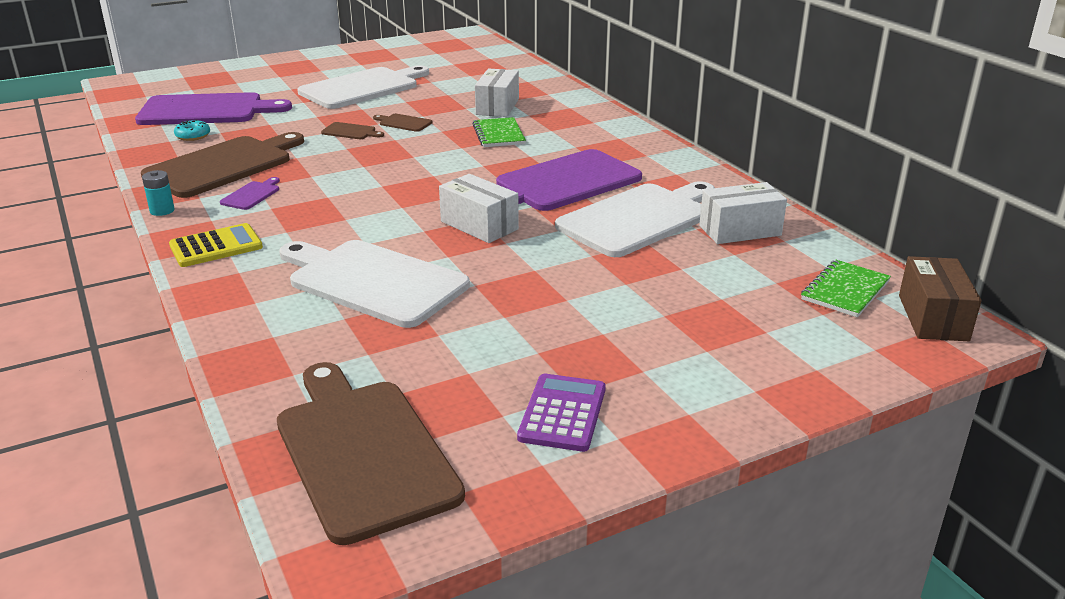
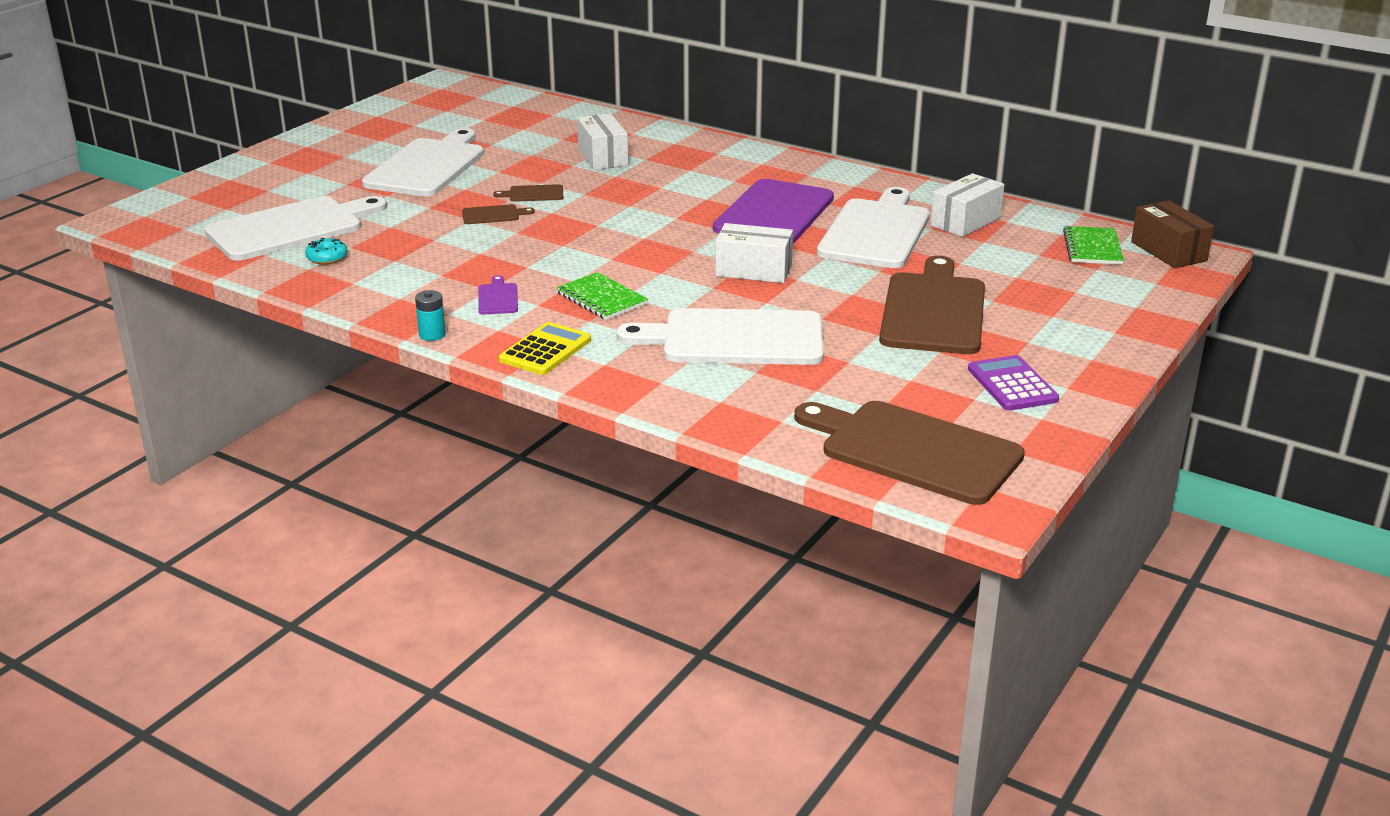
camera: 30 degrees left, 0 degrees up
purple cutting board [135,92,292,125] -> white cutting board [204,196,387,261]
brown cutting board [141,132,304,198] -> brown cutting board moved to [879,256,985,354]
green notebook [472,117,526,147] -> green notebook moved to [556,272,648,320]

